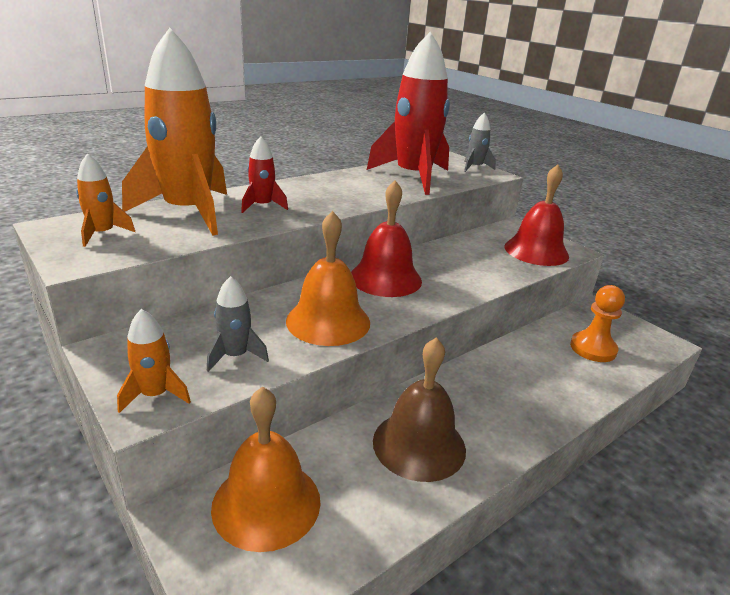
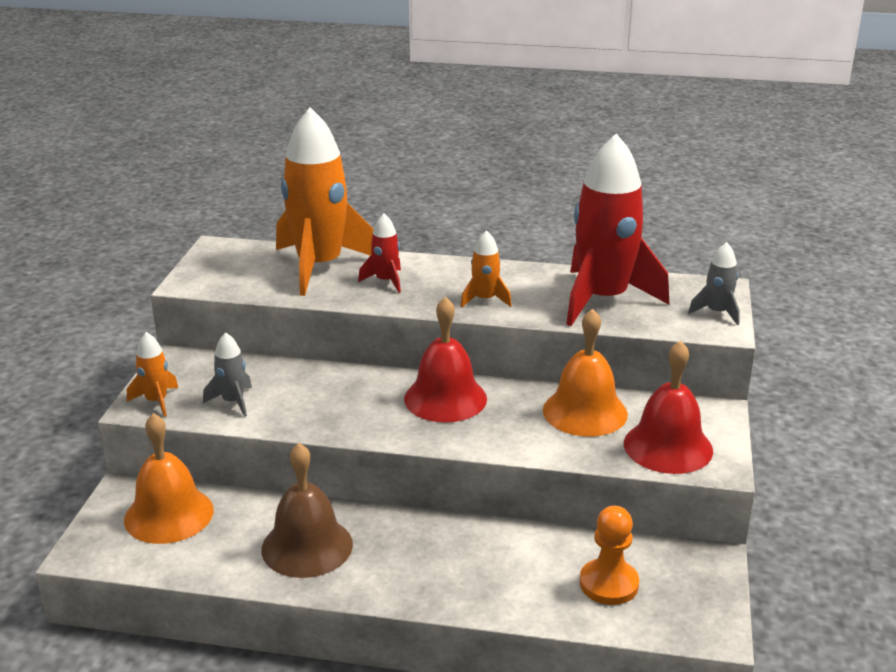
camera: 50 degrees right, 0 degrees up
orange rocket [76,153,135,247] -> orange rocket moved to [460,230,512,308]
orange bell [286,211,370,346] -> orange bell moved to [543,309,628,437]

